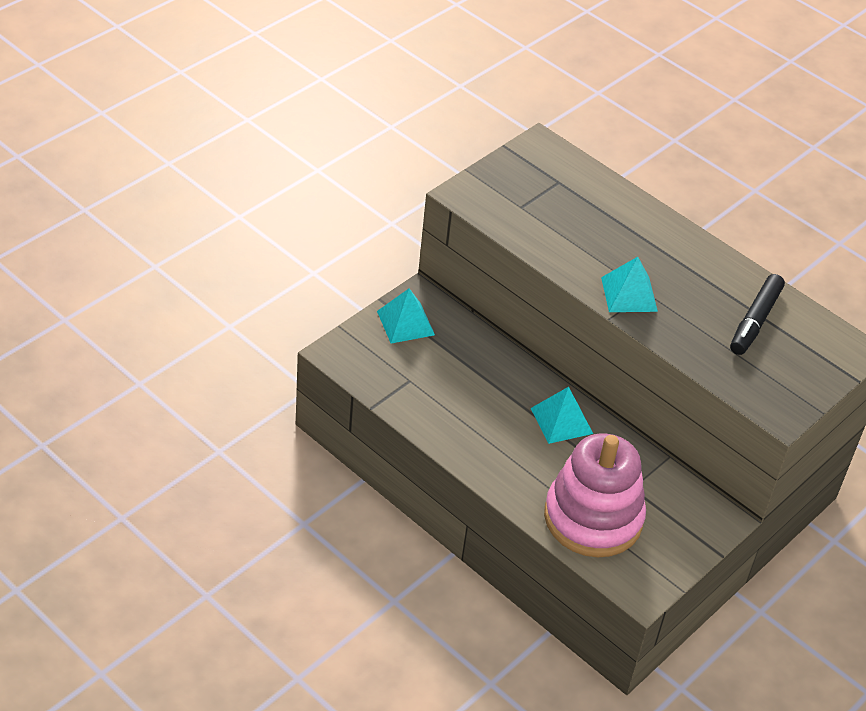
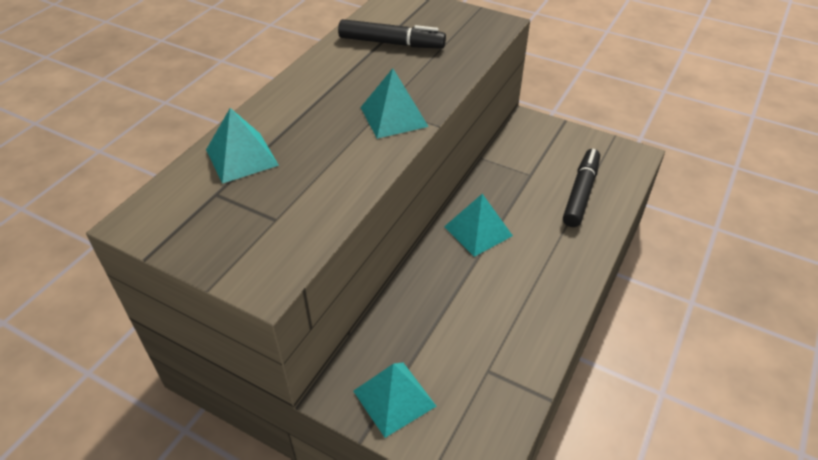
camera: 100 degrees left, 0 degrees up
pink stacking toy [544,434,646,557] -> black marker [563,149,600,227]
none -> turquoise pyramid [206,108,279,184]

